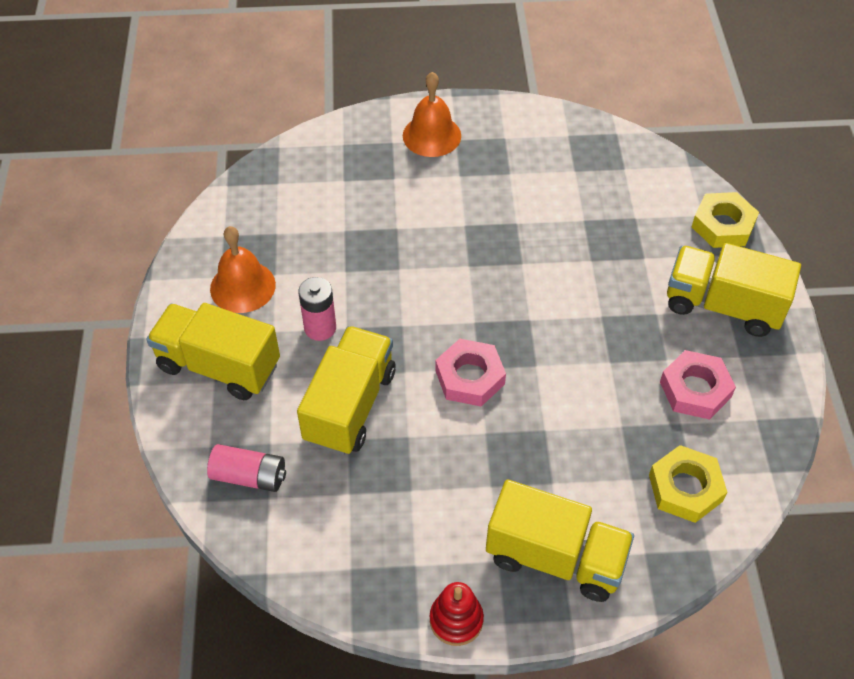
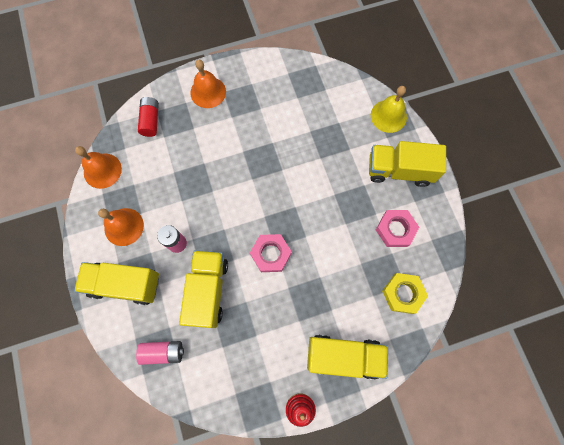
camera: 15 degrees left, 20 degrees up
yellow nut [692,192,759,248] -> yellow bell [371,86,407,133]
none -> orange bell [75,146,122,189]
none -> red battery [138,97,159,137]

